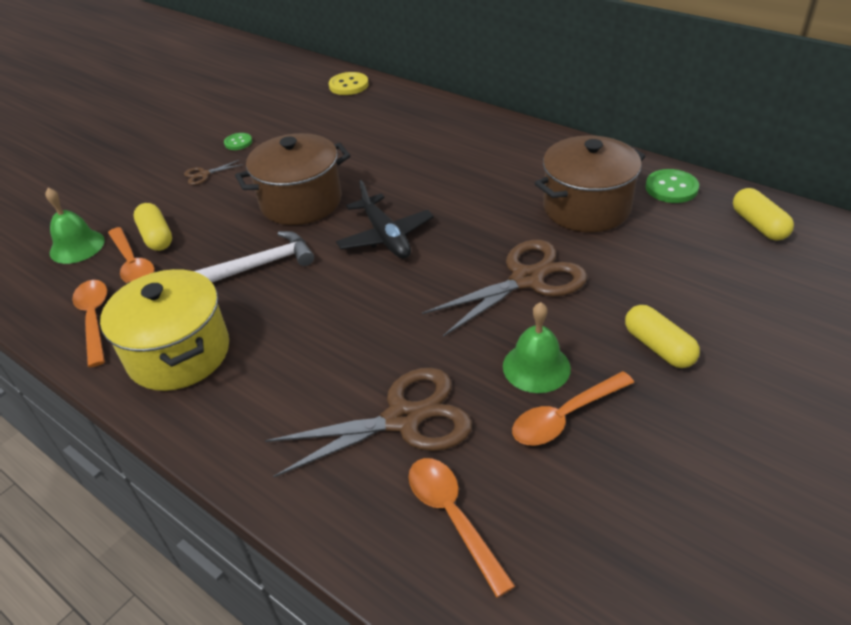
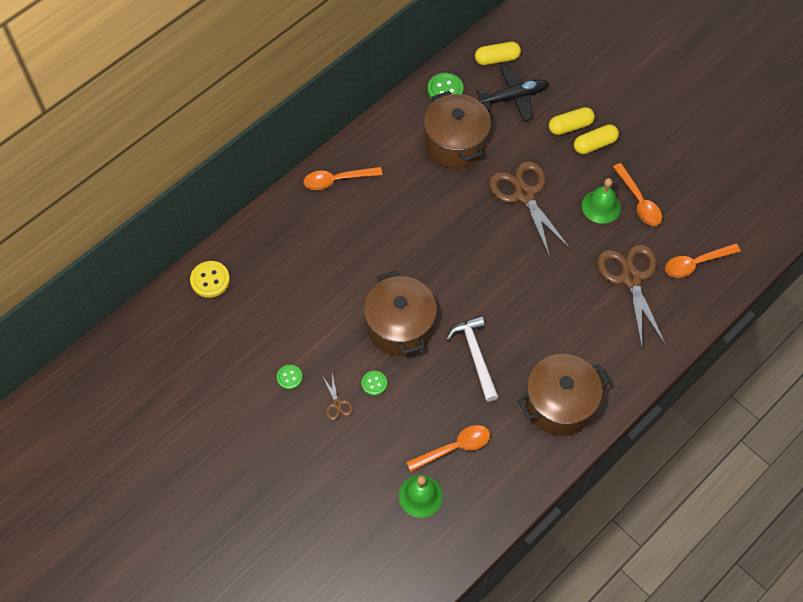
camera: 85 degrees left, 20 degrees up
orange spoon [72,280,107,367] -> orange spoon moved to [303,167,383,190]
yellow pot [100,269,229,391] -> brown pot [517,354,610,436]
yellow capsule [134,203,172,251] -> yellow capsule moved to [549,107,595,135]
black plane [336,180,434,259] -> black plane moved to [477,65,549,121]
none -> green button [362,371,387,396]

